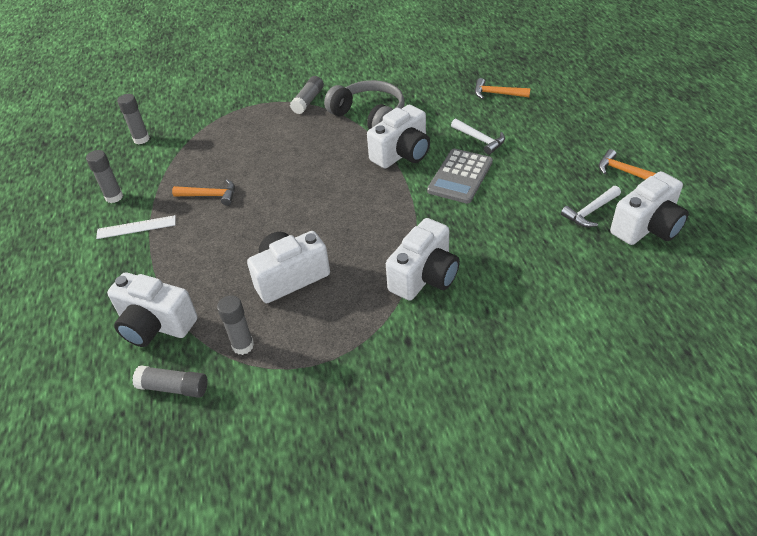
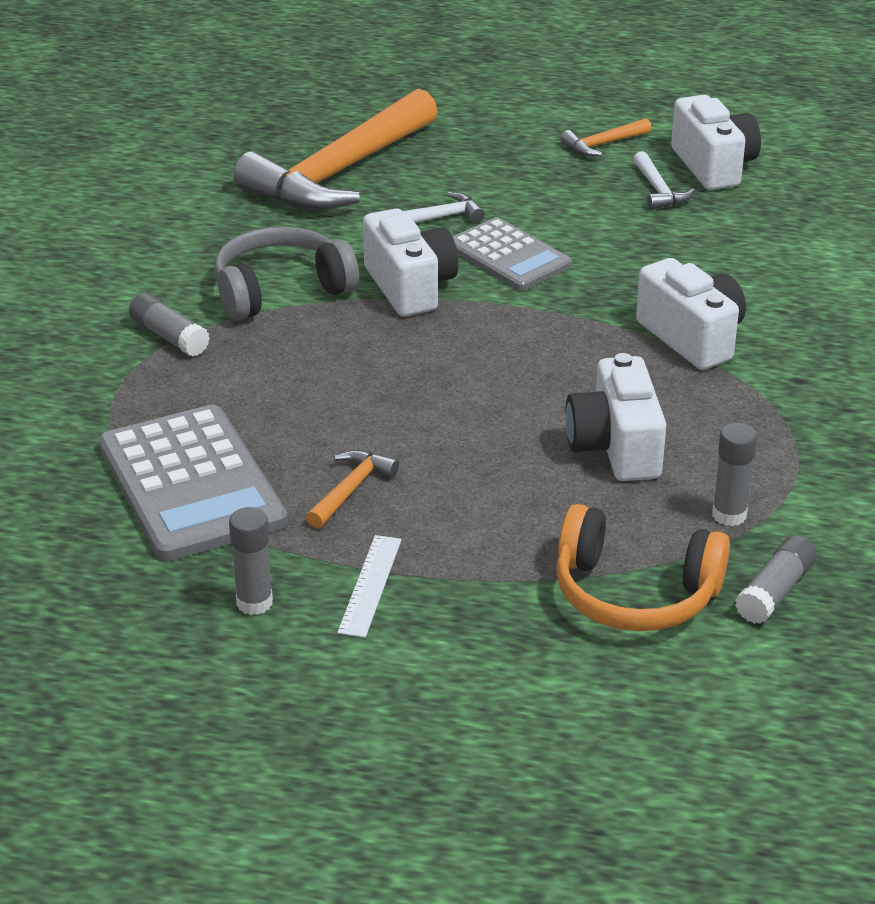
camera: 70 degrees left, 10 degrees down
white camera [107,272,198,347] -> orange headphones [556,504,730,631]
grey glue stick [117,94,150,144] -> none
orange hammer [475,78,531,99] -> orange hammer [234,88,438,210], size x2.49
none -> grey calculator [99,405,288,561]

